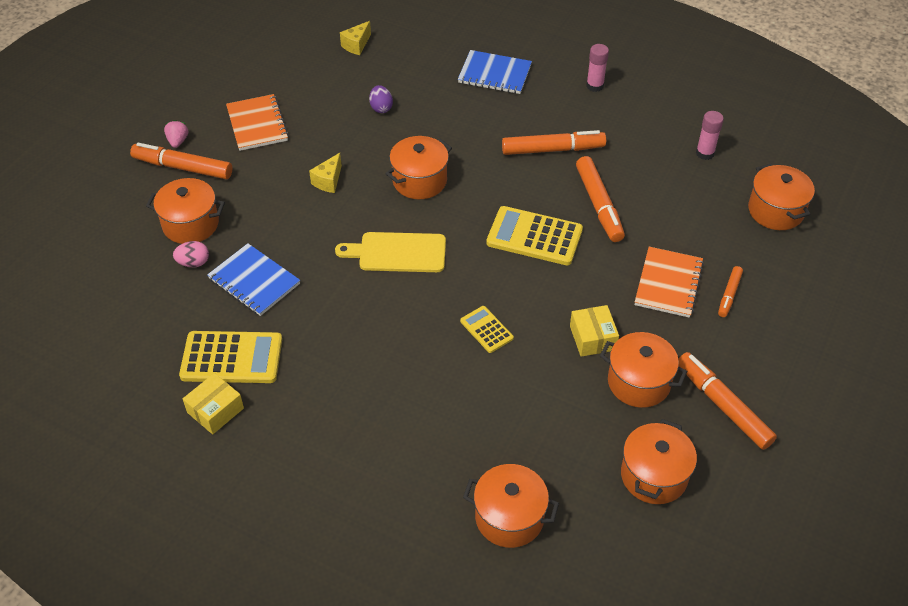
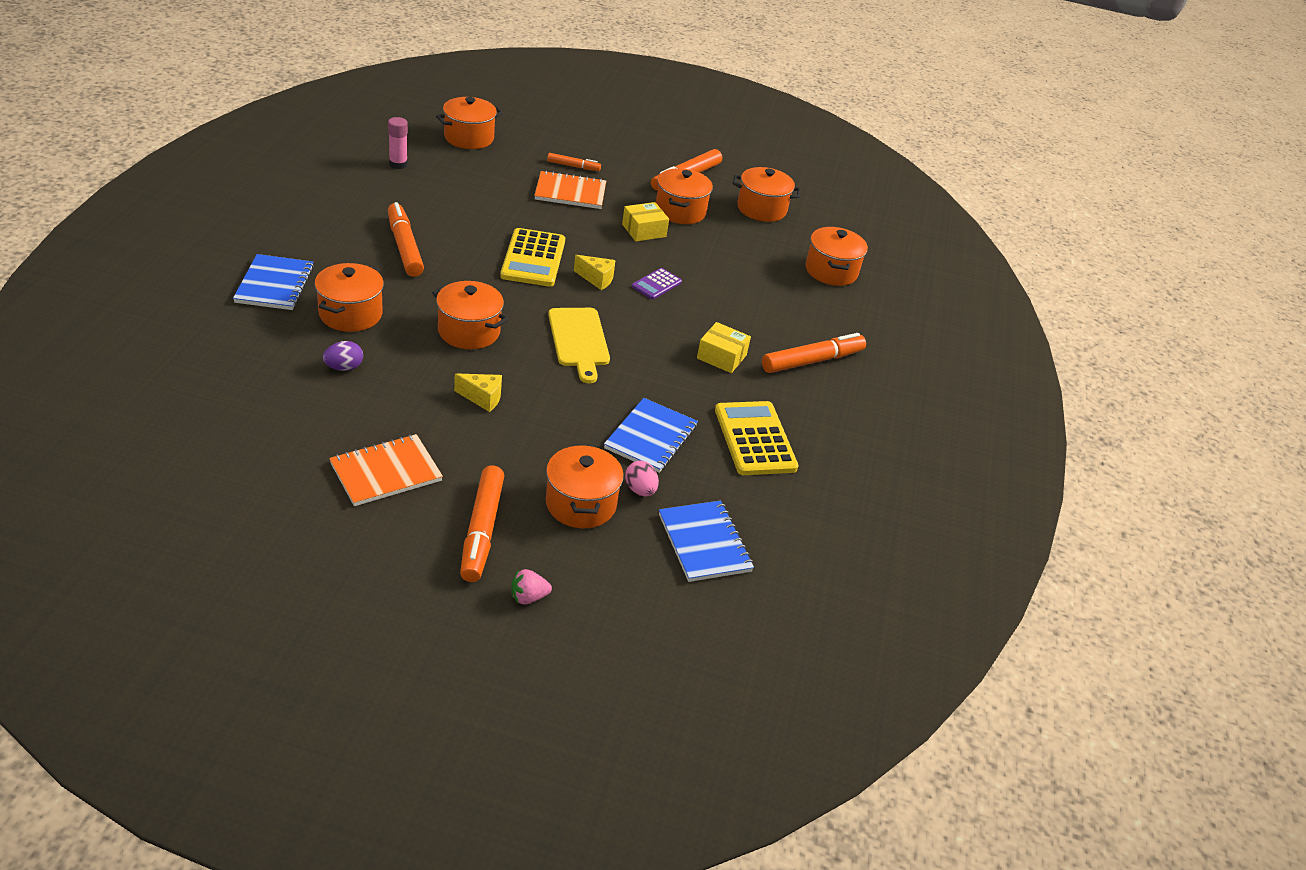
camera: 110 degrees left, 10 degrees down
pink strawberry [164,120,188,148] -> pink strawberry moved to [511,569,552,605]
yellow box [183,373,244,434] -> yellow box moved to [697,322,751,373]
yellow cheese [340,21,371,55] -> yellow cheese moved to [574,255,616,290]
yellow calculator [460,306,514,353] -> purple calculator [632,268,682,299]
orange marker [576,156,625,242] -> orange marker moved to [762,333,866,373]
pink glue stick [586,44,609,92] -> none
none -> orange pot [314,263,384,332]
none -> blue notebook [659,501,754,582]

